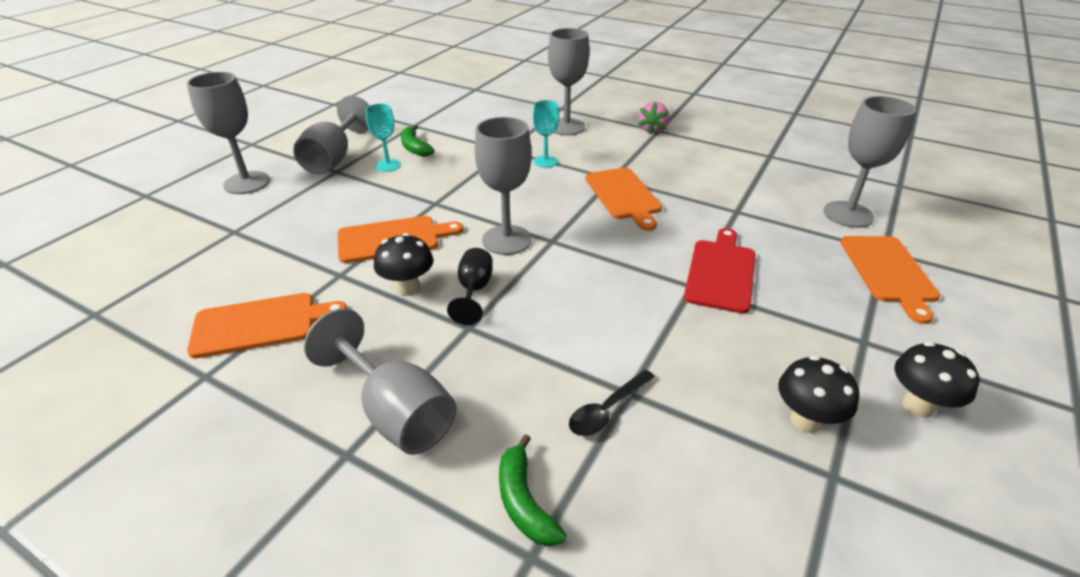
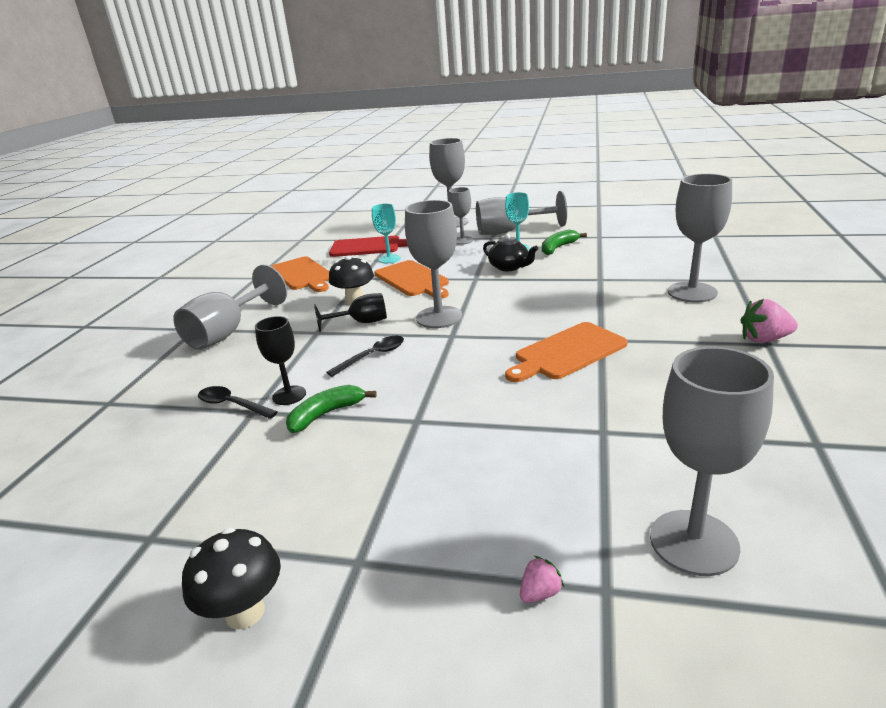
camera: 75 degrees right, 10 degrees down
green banana [499,434,567,547] -> green banana moved to [286,385,377,433]
turquoise goblet [533,100,559,168] -> turquoise goblet moved to [372,203,400,263]
red cutting board [684,228,755,314] -> red cutting board moved to [329,236,408,257]
black mushroom [778,355,859,433] -> none
orange cutting board [840,236,940,324] -> pink strawberry [520,556,564,603]
none -> black goblet [255,316,306,405]
none -> black spoon [326,336,404,377]
none -> grey goblet [449,187,473,245]
none -> black teapot [483,233,538,271]

